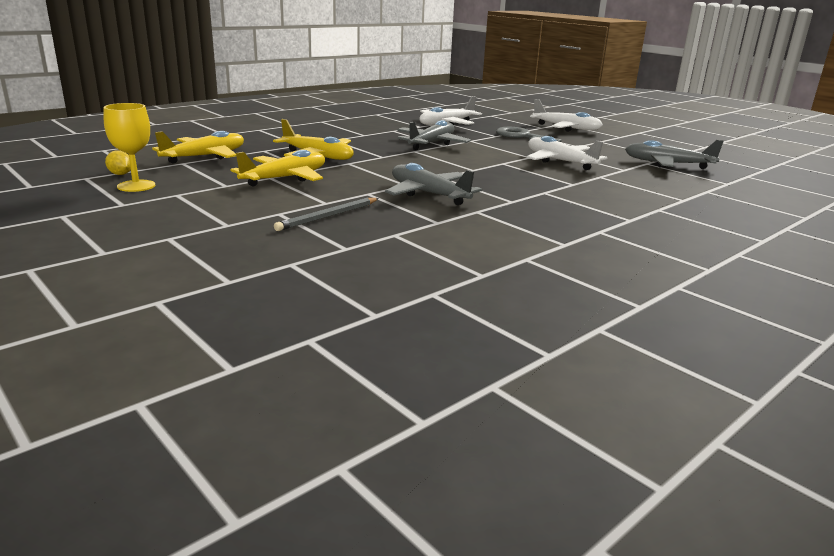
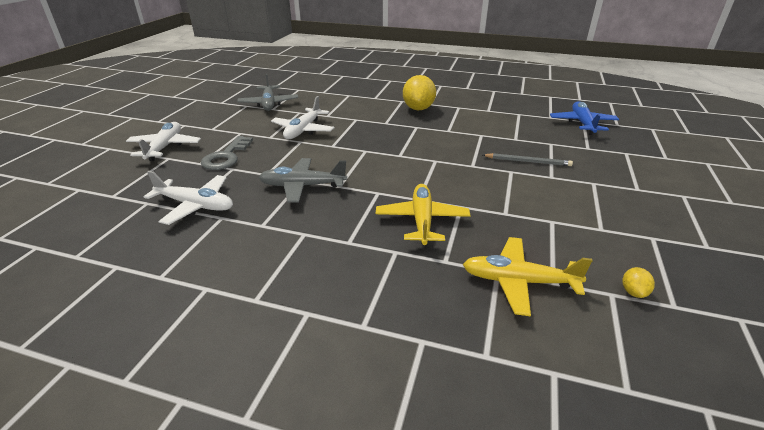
camera: 120 degrees left, 10 degrees up
yellow goblet [103,103,155,192] -> none
yellow plane [230,150,325,187] -> none
grey plane [385,163,482,205] -> none
none -> yellow lemon [403,75,436,111]
none -> blue plane [550,101,619,135]

